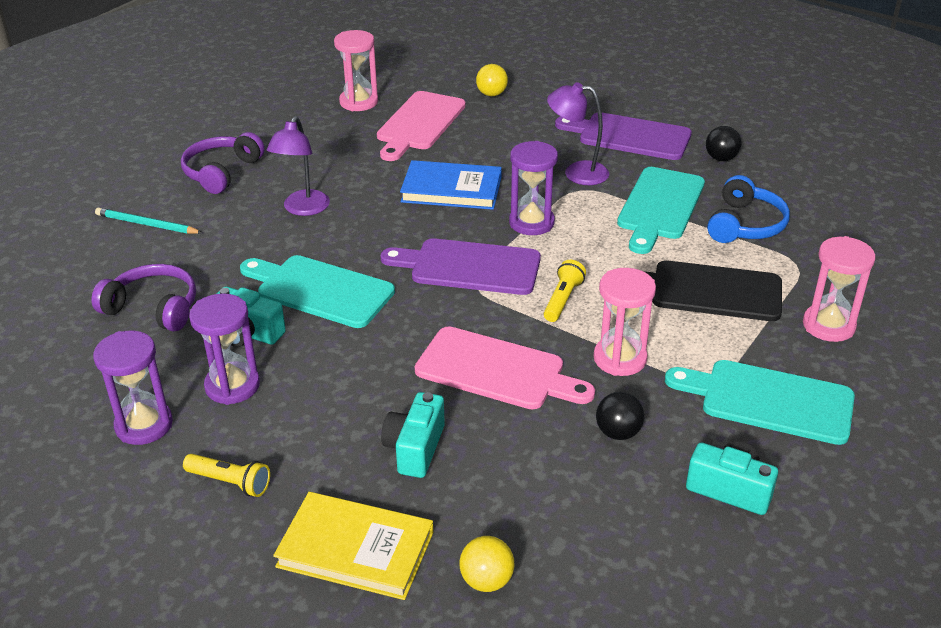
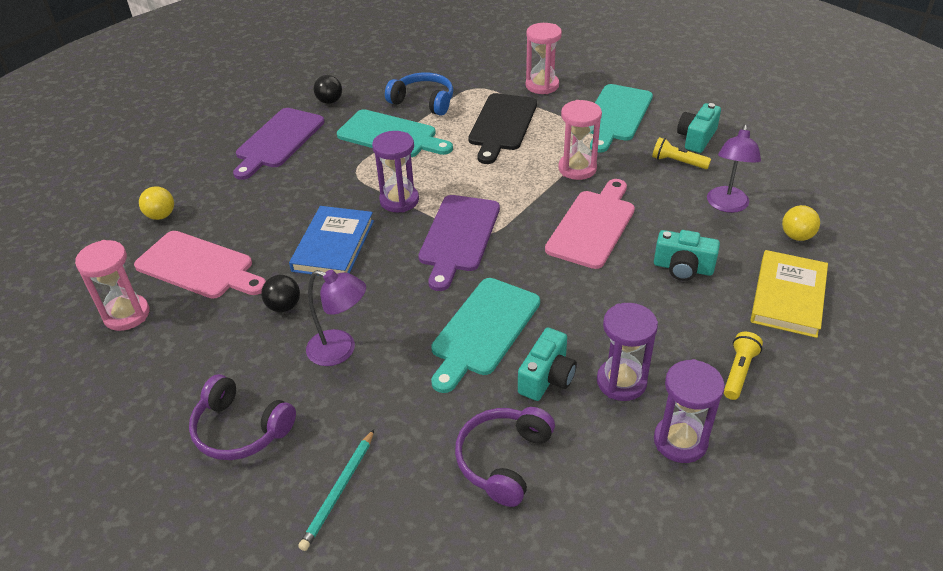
camera: 85 degrees left, 5 degrees up
yellow flashlight [544,260,586,322] -> yellow flashlight moved to [652,137,711,169]
purple lamp [547,82,609,185] -> purple lamp moved to [707,124,761,213]
black ball [596,392,644,440] -> black ball moved to [261,275,300,312]

